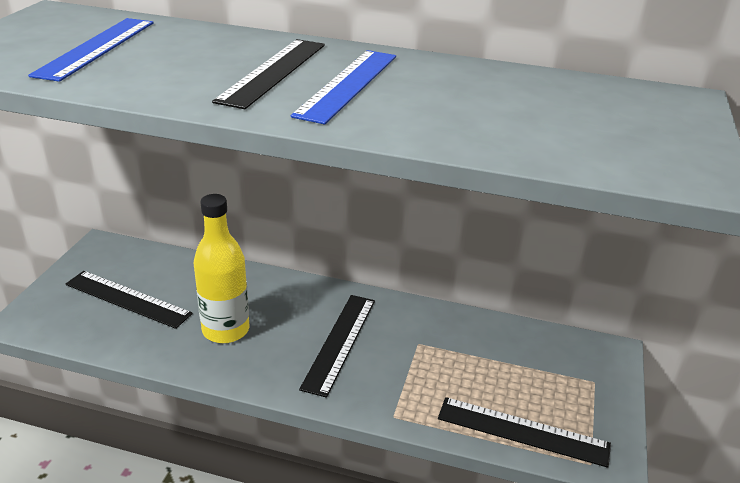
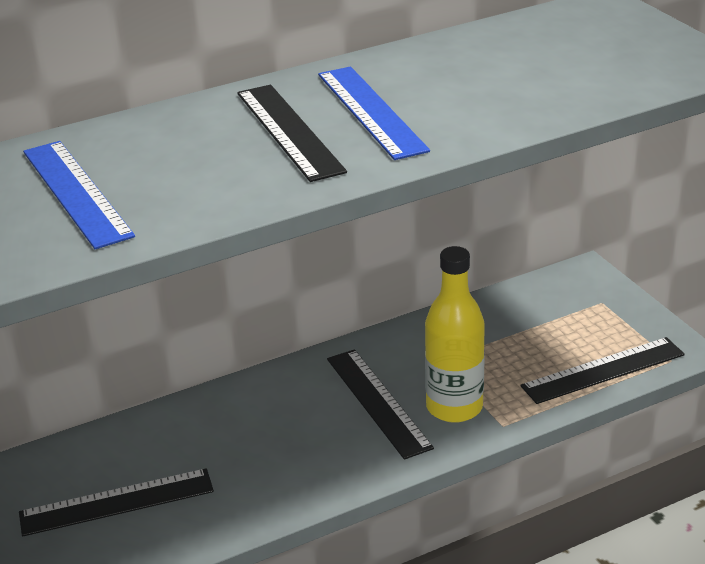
camera: 40 degrees left, 0 degrees up
yellow bottle [194,194,249,343] -> yellow bottle moved to [425,246,485,423]

